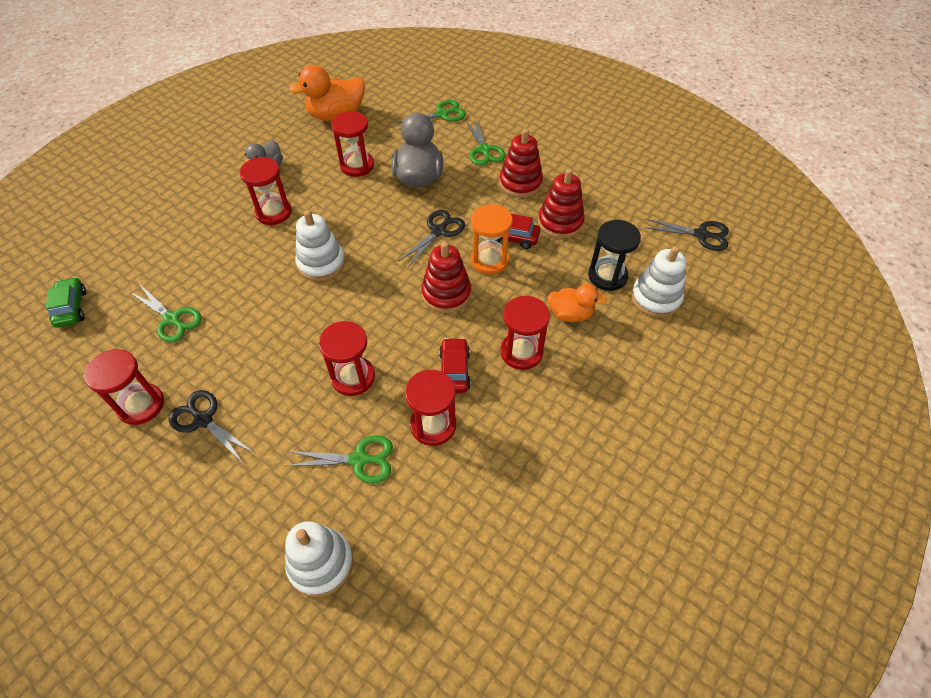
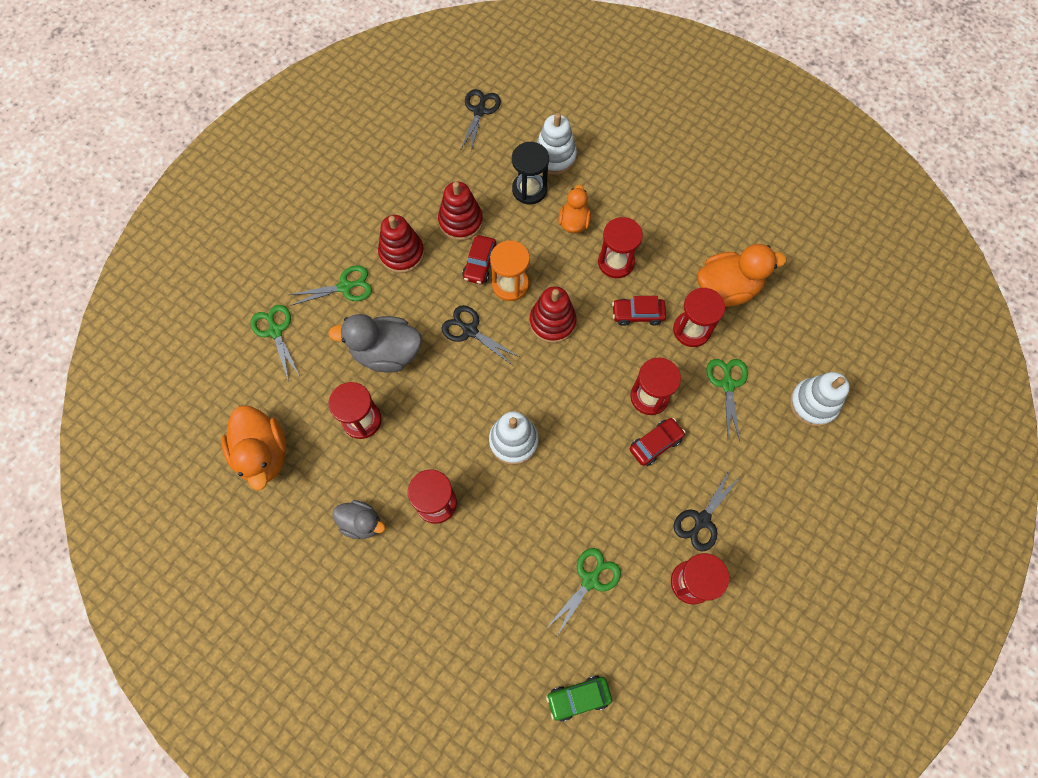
camera: 90 degrees left, 15 degrees up
none -> red car [630,418,686,466]
none -> orange duck [698,244,786,307]

